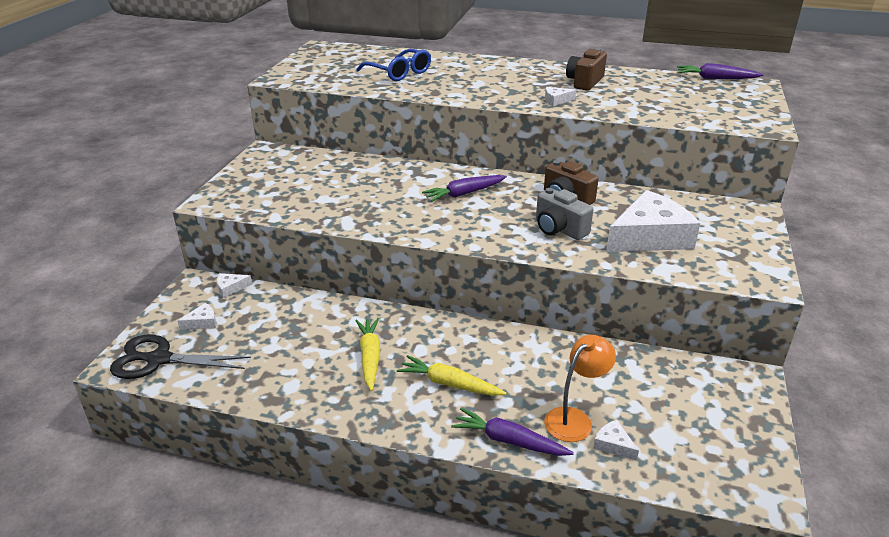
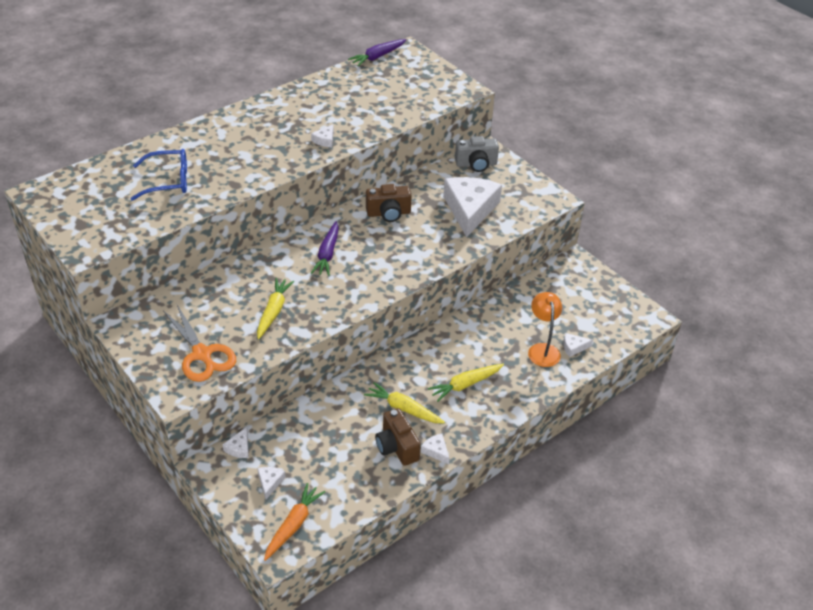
camera: 55 degrees left, 10 degrees up
black scissors [110,335,251,379] -> orange carrot [264,483,325,561]
purple carrot [451,408,574,456] -> none
grey camera [536,188,593,240] -> grey camera moved to [455,136,499,172]
brown camera [566,48,607,91] -> brown camera moved to [375,408,421,466]
none -> orange scissors [163,303,236,382]
none -> yellow carrot [257,278,294,339]
none -> white cheese [421,434,449,464]

